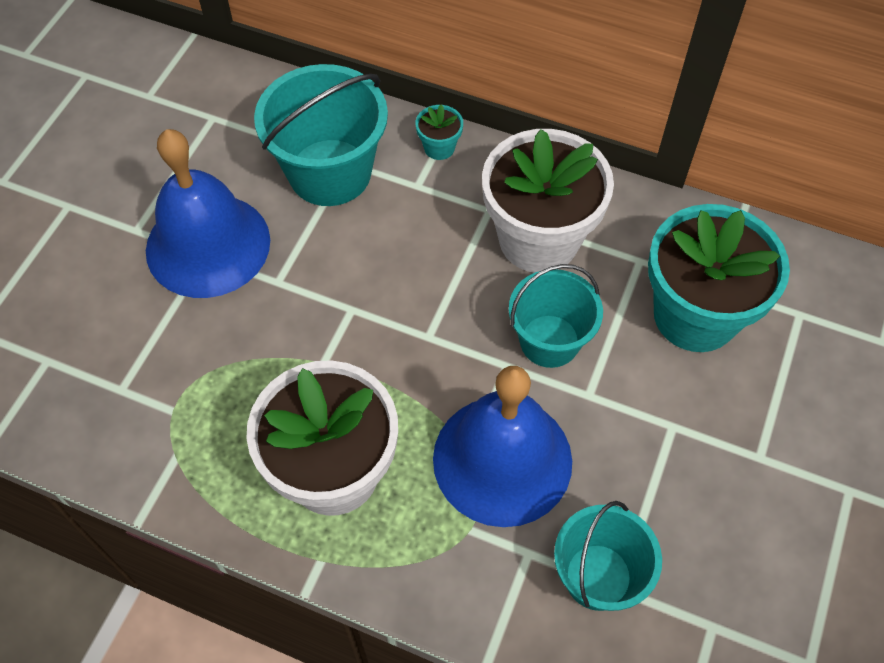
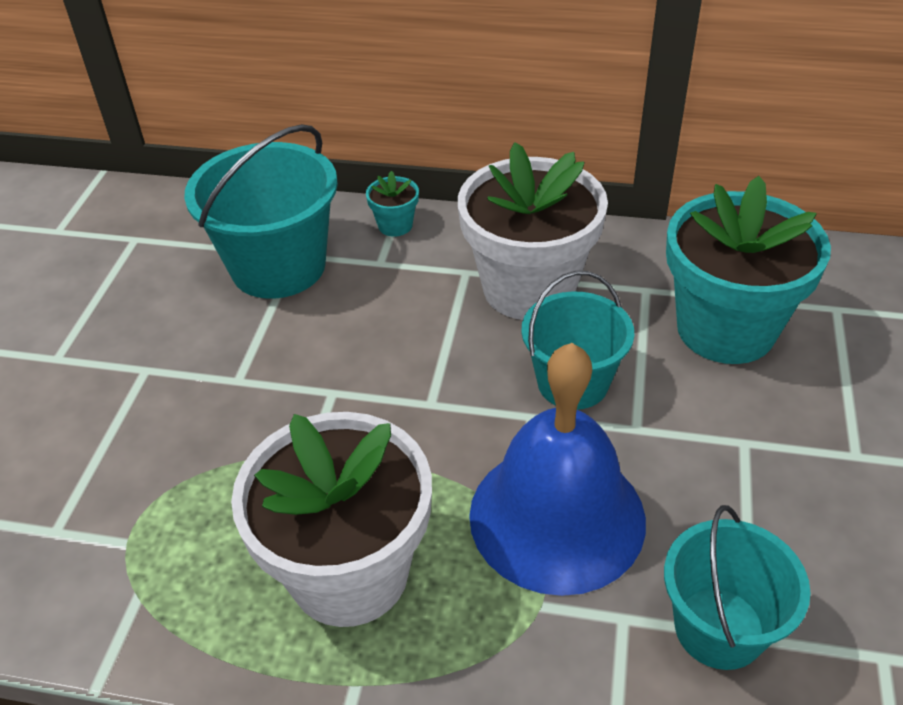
camera: 10 degrees left, 15 degrees down
blue bell [146,129,270,298] -> none

